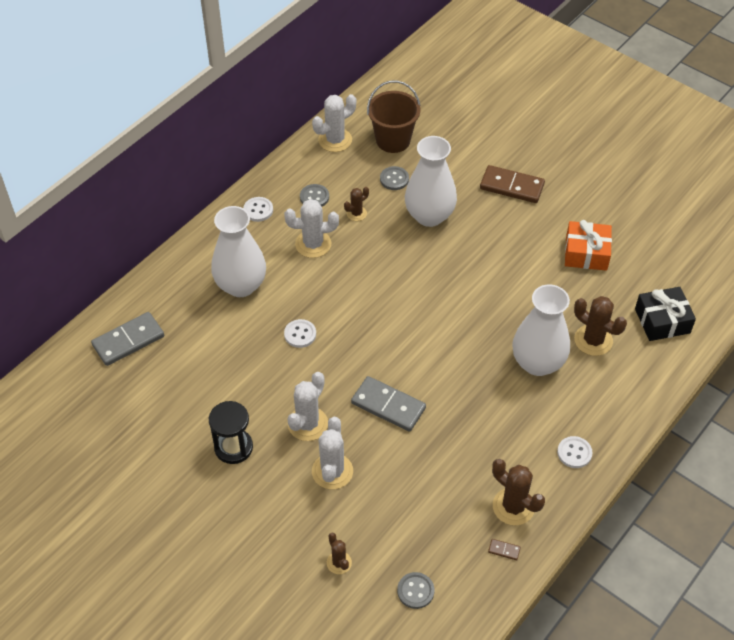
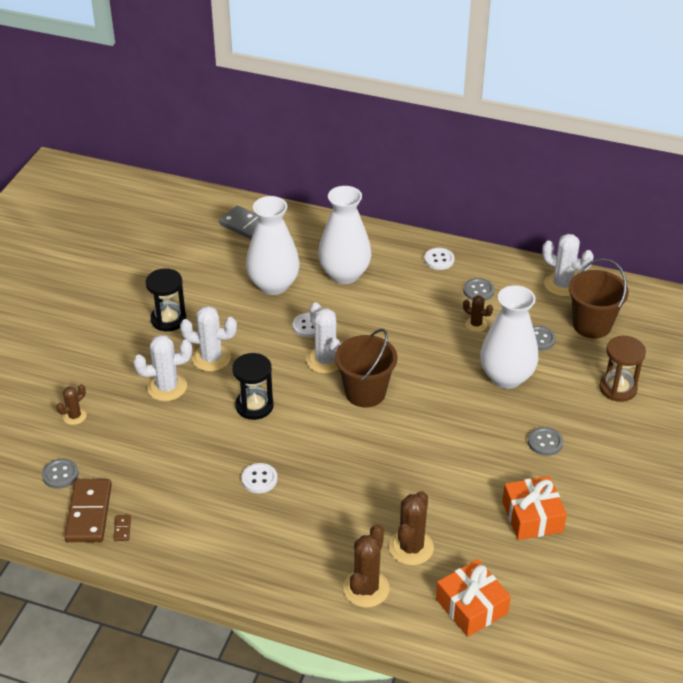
camera: 70 degrees right, 10 degrees down
white cactus [284,199,339,258] -> white cactus moved to [306,302,341,374]
grey domino [351,376,426,432] -> black hourglass [232,353,274,420]
brown domino [480,165,545,203] -> brown domino moved to [64,479,112,542]
brown cactus [492,459,545,525] -> brown cactus moved to [343,524,389,607]
white vase [512,284,570,376] -> white vase moved to [246,196,300,295]
white button [557,436,593,468] -> white button moved to [242,463,277,493]
black gift [635,287,696,341] -> orange gift [436,559,511,637]
none -> brown bucket [335,329,397,408]
none -> grey button [528,427,563,456]
none -> brown hourglass [599,336,646,402]

